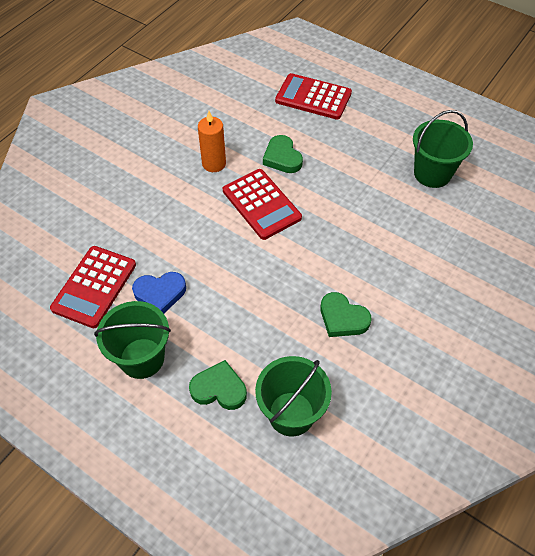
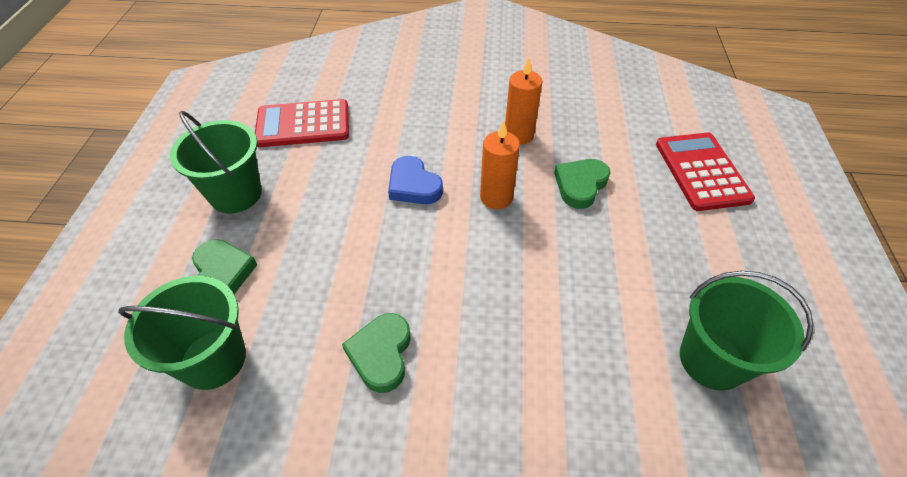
camera: 60 degrees right, 5 degrees down
blue heart [132,272,186,313] -> blue heart moved to [388,156,443,204]
red calculator [223,169,302,240] -> orange candle [480,120,520,209]

